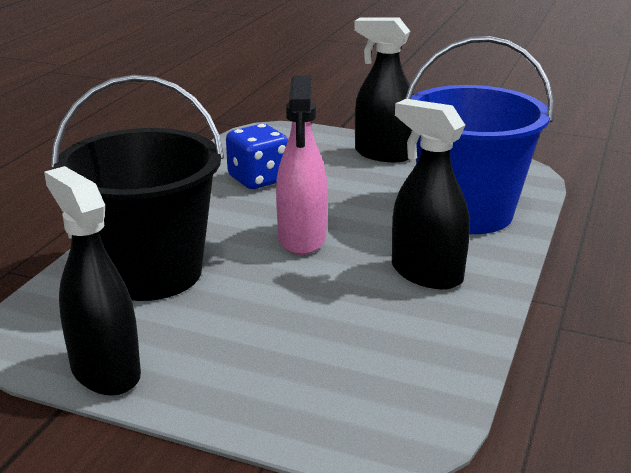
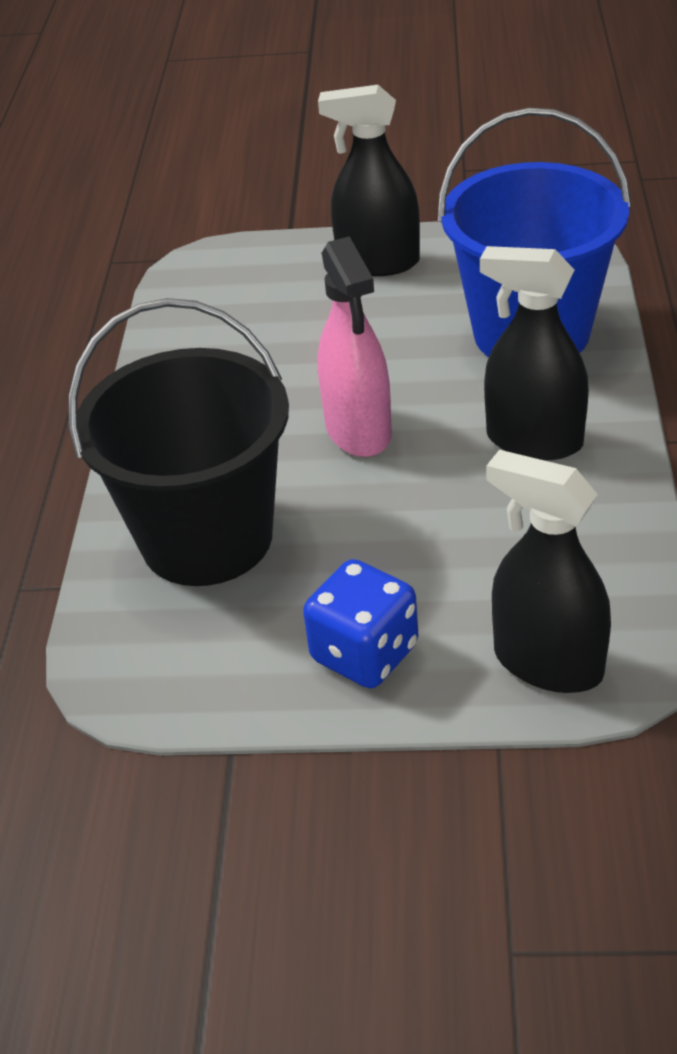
camera: 15 degrees left, 15 degrees up
black spray bottle [44,166,141,396] -> black spray bottle moved to [486,450,611,693]
blue dice [226,124,288,189] -> blue dice moved to [303,559,419,688]

